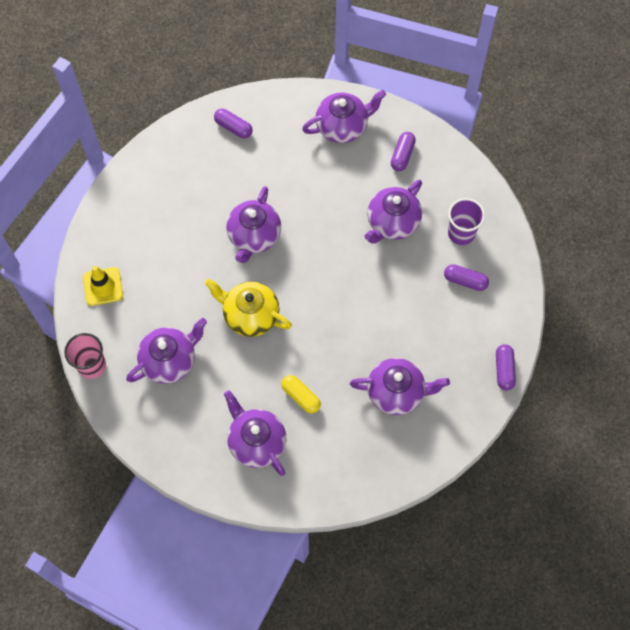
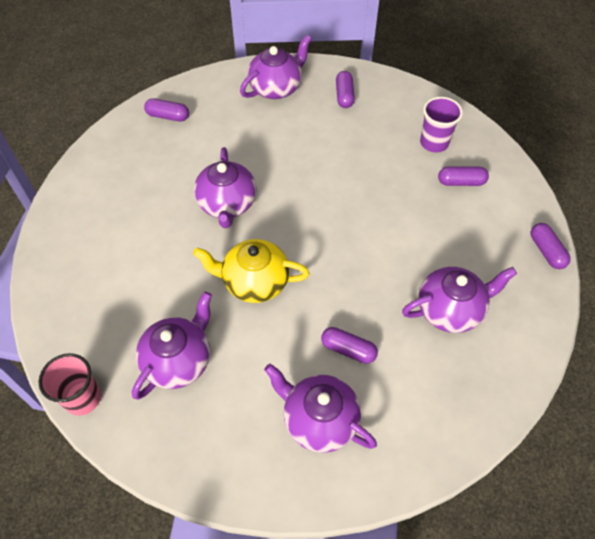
camera: 20 degrees left, 10 degrees down
yellow traffic cone [83,266,123,306] -> none
yellow capsule [281,375,321,413] -> purple capsule [321,327,378,364]
purple teapot [364,180,422,243] -> none

